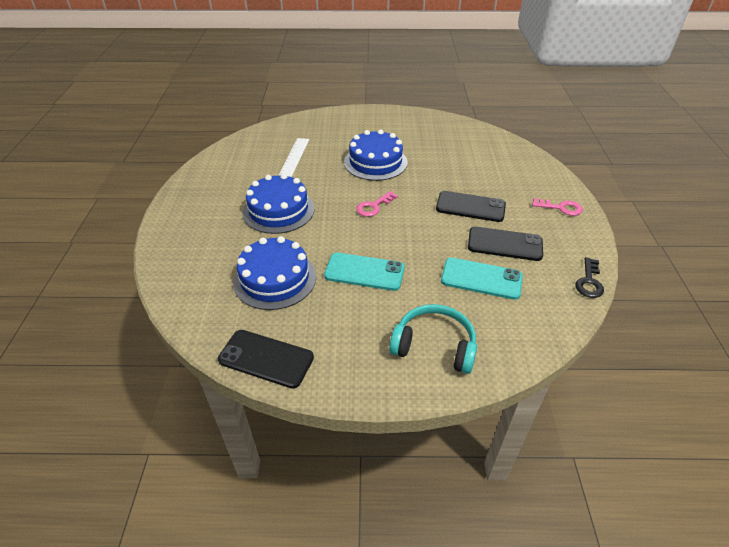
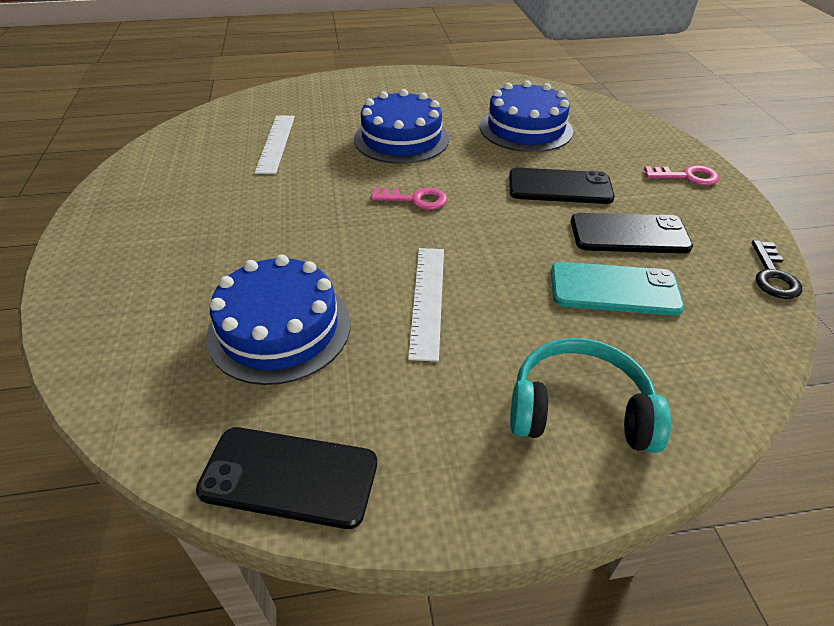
camera: 10 degrees left, 0 degrees up
blue cake [243,174,314,234] -> blue cake moved to [480,80,573,152]
turquoise phone [324,253,405,291] -> white ruler [408,248,444,361]
pink key [356,191,398,217] -> pink key turned 120 degrees counterclockwise [371,188,447,210]

